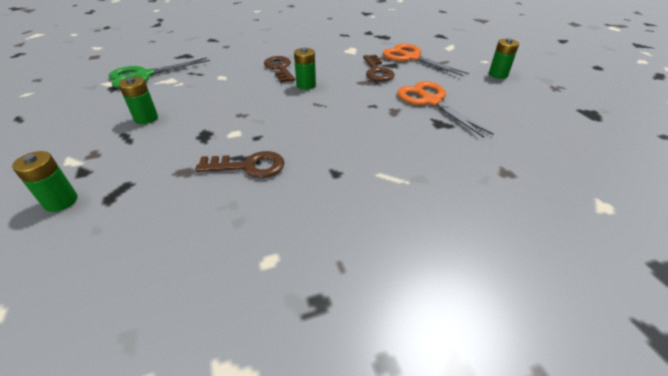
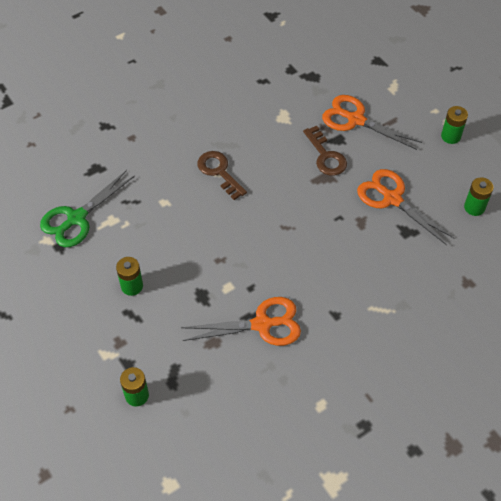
camera: 15 degrees left, 15 degrees up
brown key [195,151,284,178] -> orange scissors [181,297,301,346]
green battery [294,48,316,90] -> green battery moved to [464,177,494,216]

